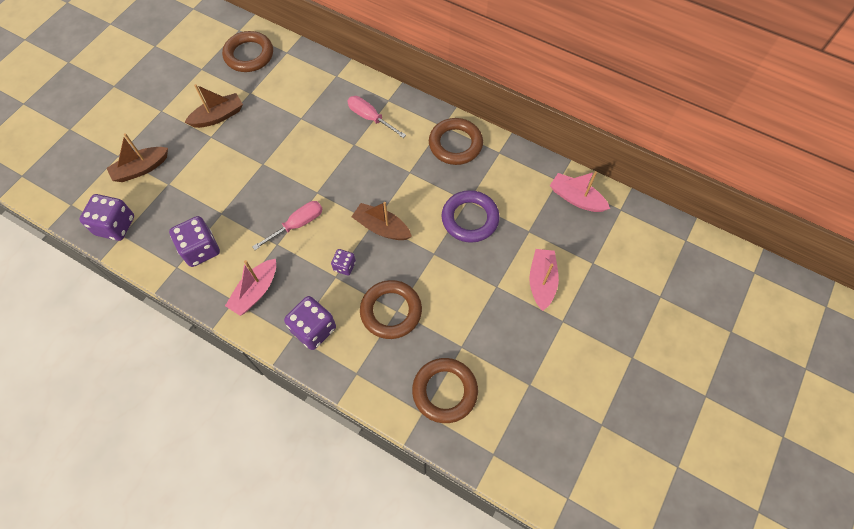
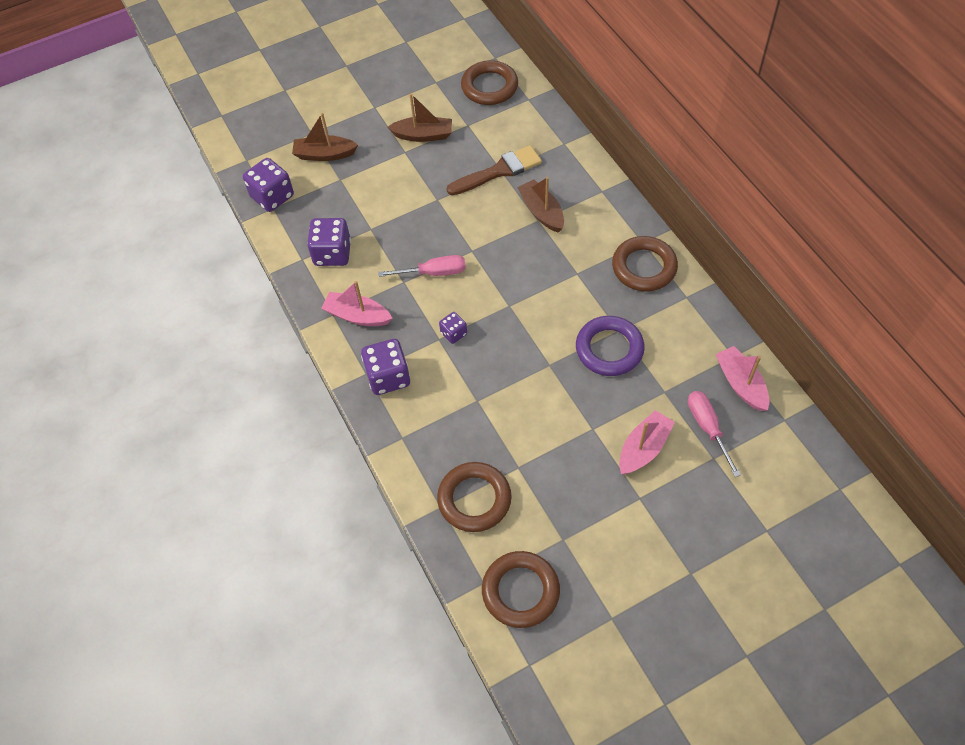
camera: 35 degrees right, 5 degrees down
pink boat [225,259,276,316] -> pink boat turned 45 degrees clockwise [321,281,392,326]
pink screwdriver [347,96,406,138] -> pink screwdriver moved to [688,391,741,477]
brown boat [351,202,412,240] -> brown boat moved to [517,177,564,233]
brown ring [360,280,422,339] -> brown ring moved to [482,551,560,628]
none -> brown brush [447,145,542,195]

